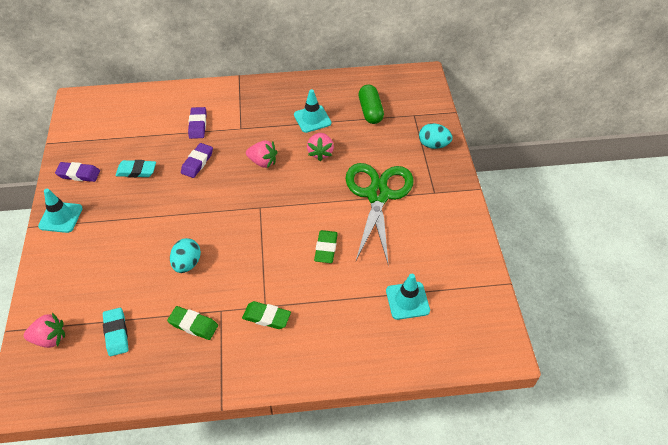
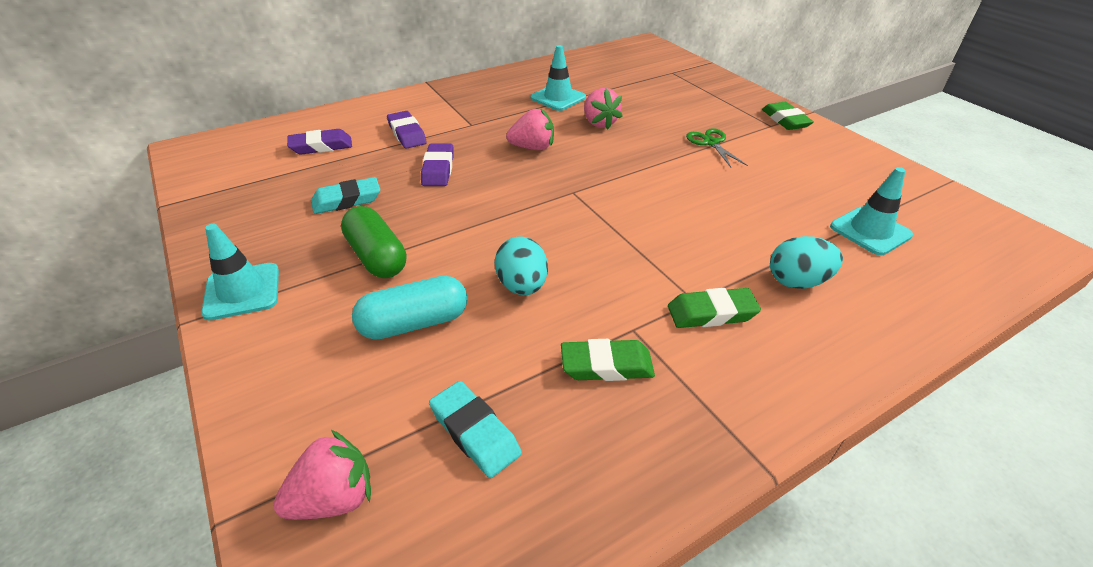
camera: 25 degrees left, 10 degrees down
purple eraser [55,162,100,182] -> purple eraser moved to [287,129,352,155]
green eraser [314,230,338,263] -> green eraser moved to [762,102,814,130]
green scissors [346,163,413,266] -> green scissors [686,128,748,167], size x0.42
green capsule [359,85,384,124] -> green capsule moved to [341,206,406,278]
turquoise egg [419,123,452,149] -> turquoise egg moved to [770,236,843,289]
none -> turquoise capsule [352,276,468,340]

